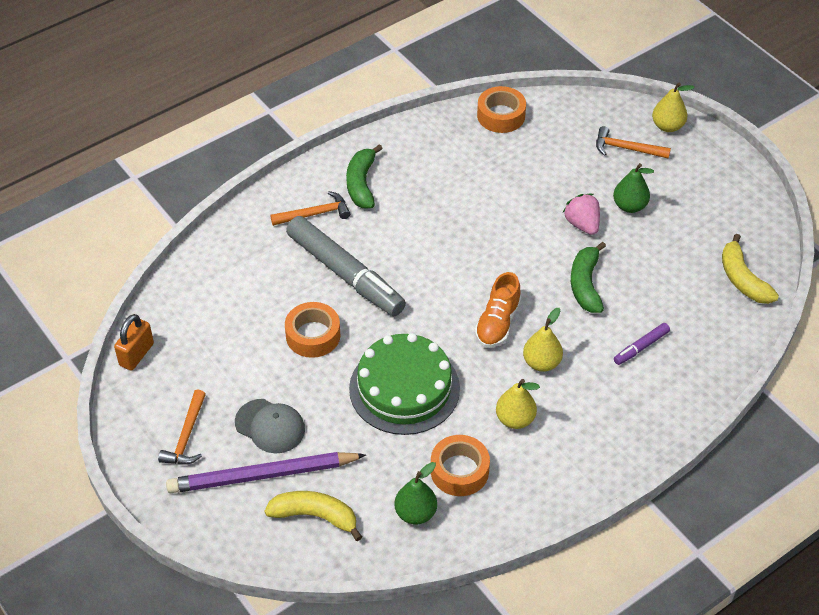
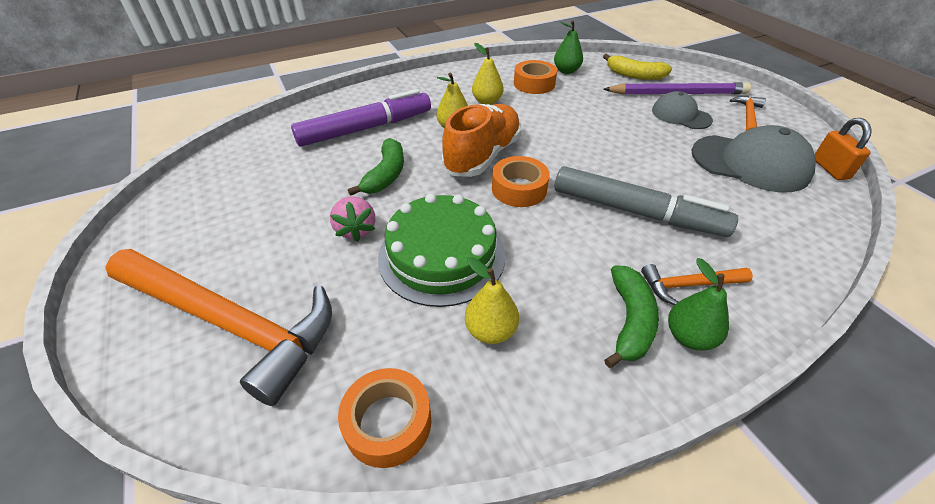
camera: 170 degrees left, 5 degrees down
orange padlock [114,314,154,371] -> orange padlock turned 45 degrees counterclockwise [815,118,872,180]
orange tape [285,302,340,358] -> orange tape moved to [492,156,550,207]
grey marker [286,216,406,316] -> grey marker turned 150 degrees clockwise [554,166,738,237]
green cake [349,333,460,435] -> green cake moved to [378,193,505,307]
orange shoe [475,272,521,348] -> orange shoe [442,104,521,177], size x1.54
orange hammer [596,126,671,159] -> orange hammer [105,249,332,406], size x2.28
green pear [613,163,654,213] -> green pear moved to [668,258,729,350]
purple marker [614,323,670,365] -> purple marker [291,89,431,147], size x2.30
yellow pear [652,83,695,132] -> yellow pear moved to [465,257,519,344]
yellow banana [722,234,779,304] -> none
none -> grey cap [691,125,816,192]

